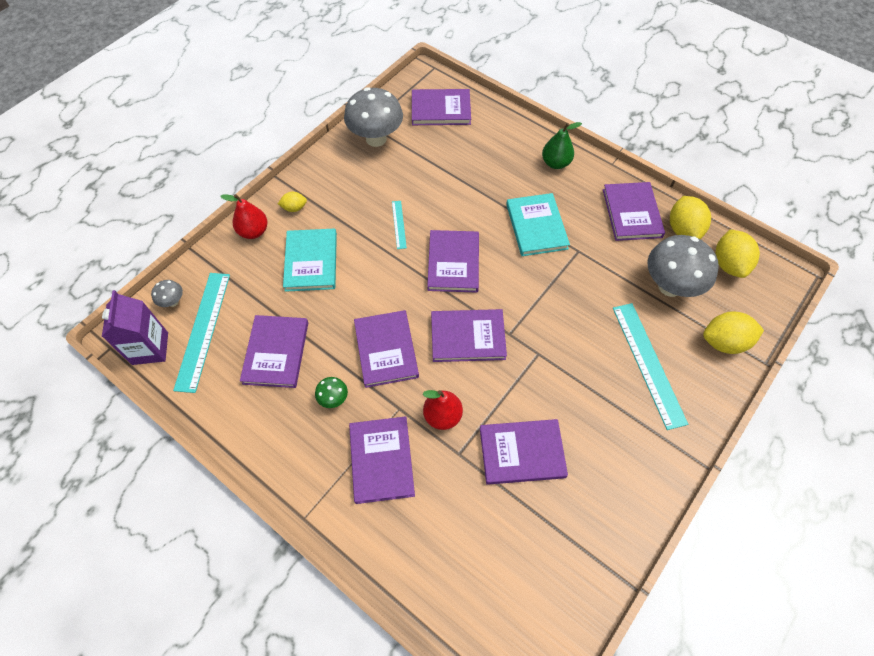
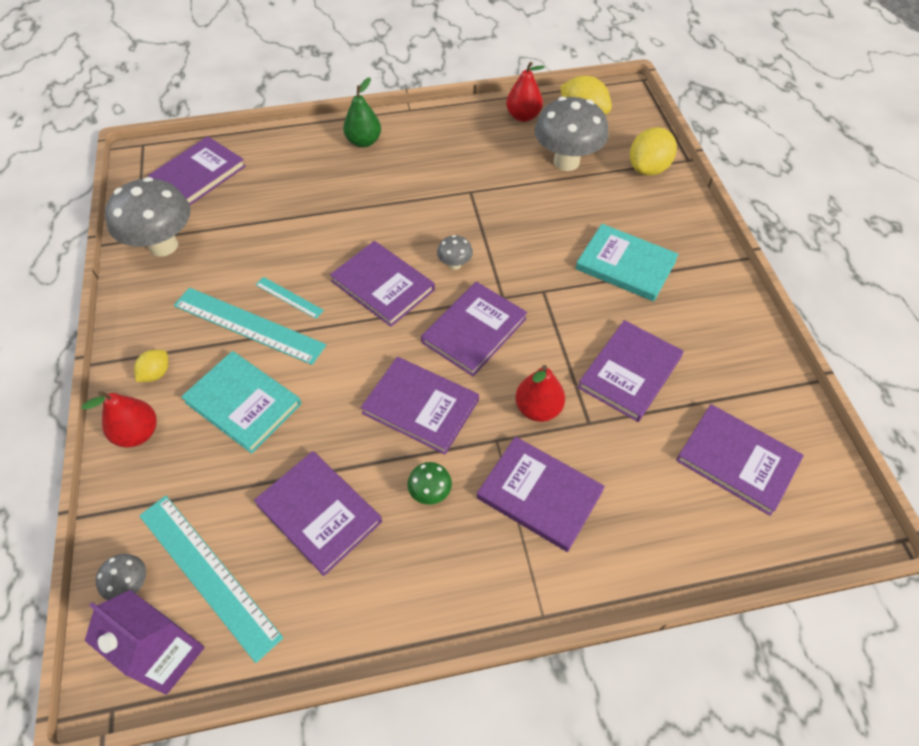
camera: 50 degrees left, 5 degrees down
turquoise book [506,193,570,256] -> turquoise book moved to [576,224,679,302]
purple book [603,182,665,241] -> purple book moved to [676,404,804,516]
turquoise ruler [613,303,688,430] -> turquoise ruler moved to [174,288,326,365]
yellow lemon [670,196,711,239] -> red pear [506,62,545,122]
none -> grey mushroom [437,235,473,270]

